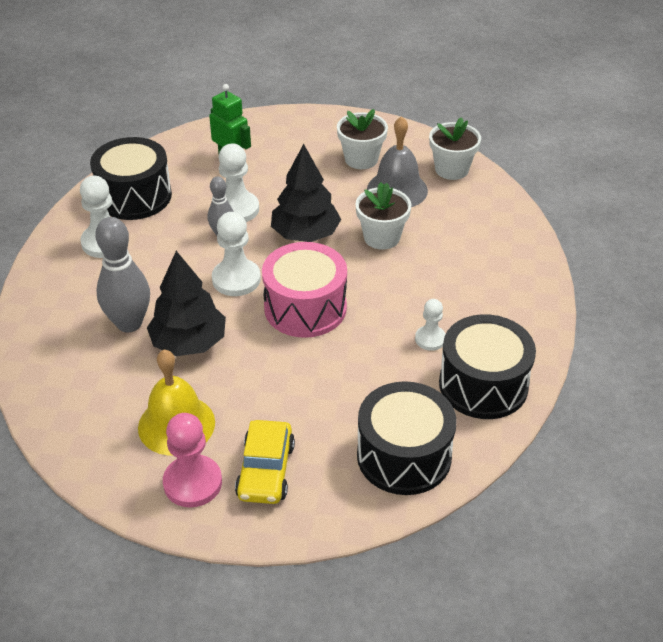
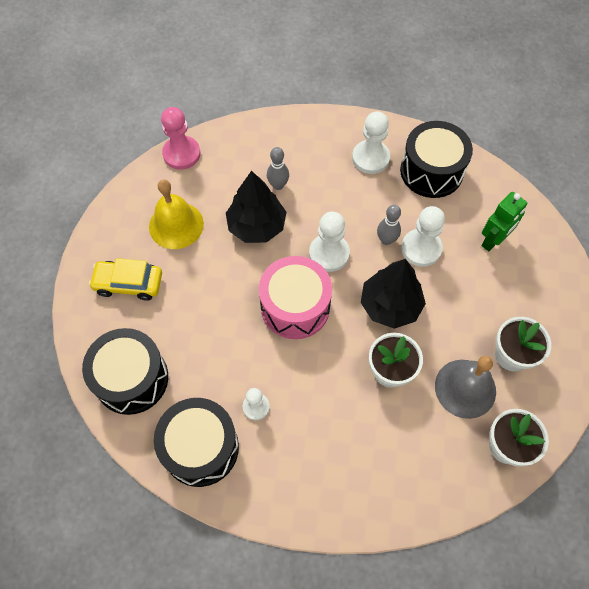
camera: 90 degrees right, 20 degrees up
grey bowling pin [95,217,150,332] -> grey bowling pin [267,147,289,190], size x0.57
pink pawn [163,413,222,507] -> pink pawn moved to [161,107,201,170]

